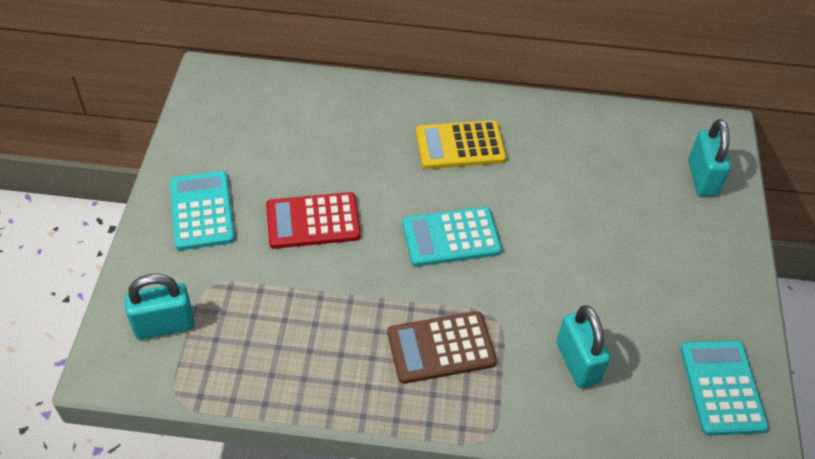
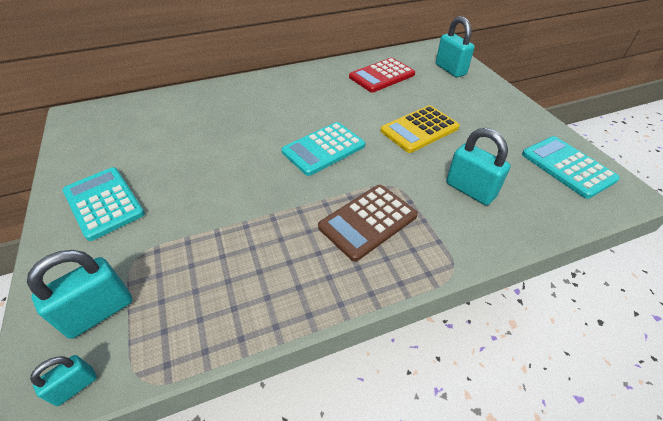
camera: 25 degrees left, 5 degrees down
red calculator [266,192,361,249] -> red calculator moved to [349,58,415,92]
yellow calculator [416,120,506,169] -> yellow calculator moved to [380,105,460,153]
none -> turquoise padlock [30,355,97,406]

